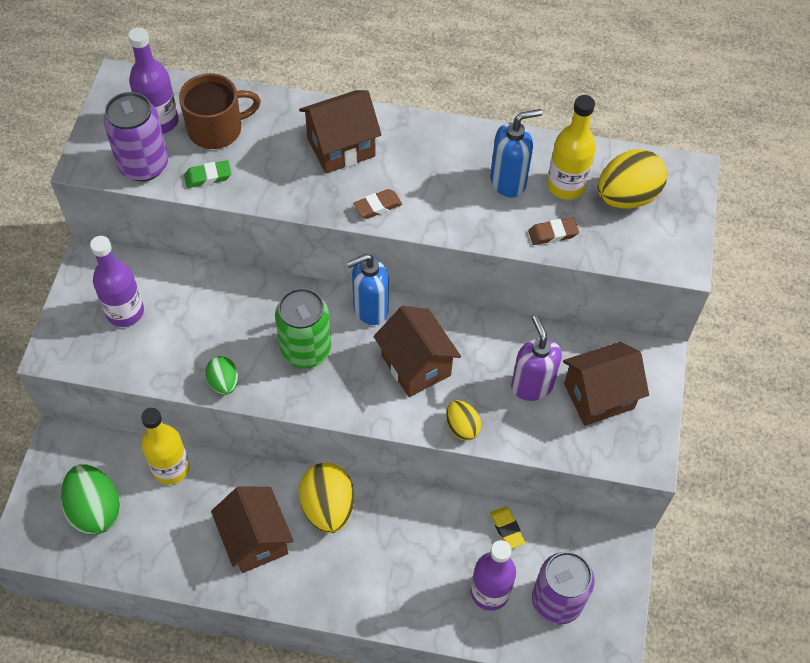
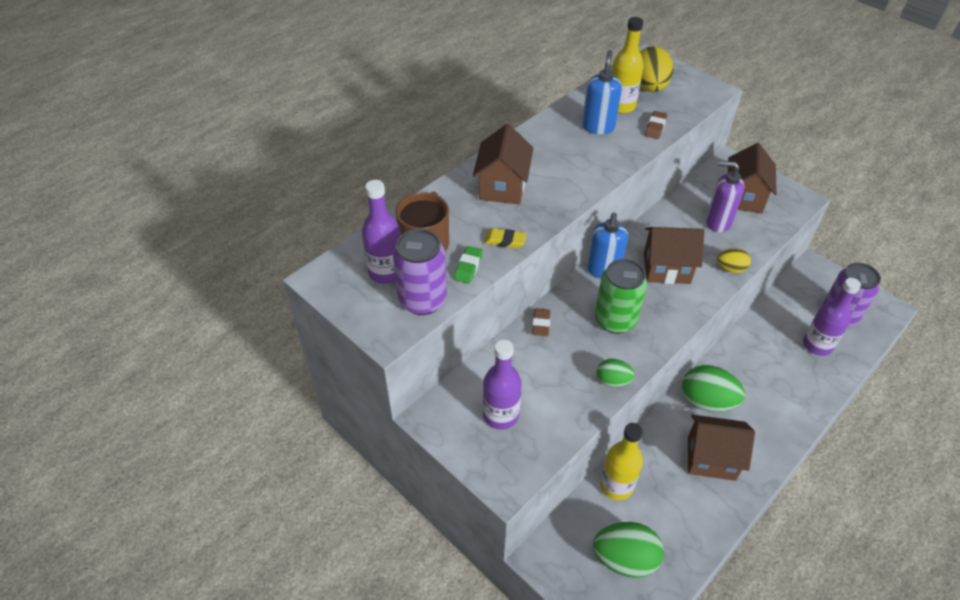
camera: 55 degrees left, 10 degrees down
yellow egg [299,463,354,533] -> green egg [682,365,745,412]
brown eraser [353,189,402,219] -> brown eraser moved to [532,308,551,336]
yellow eraser [490,507,525,549] -> yellow eraser moved to [484,228,526,249]

